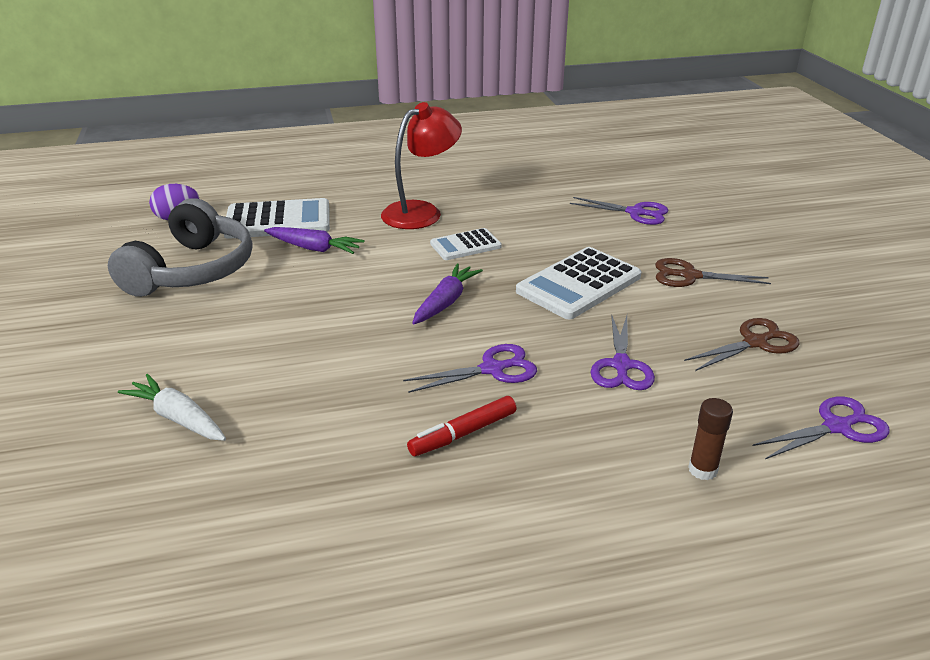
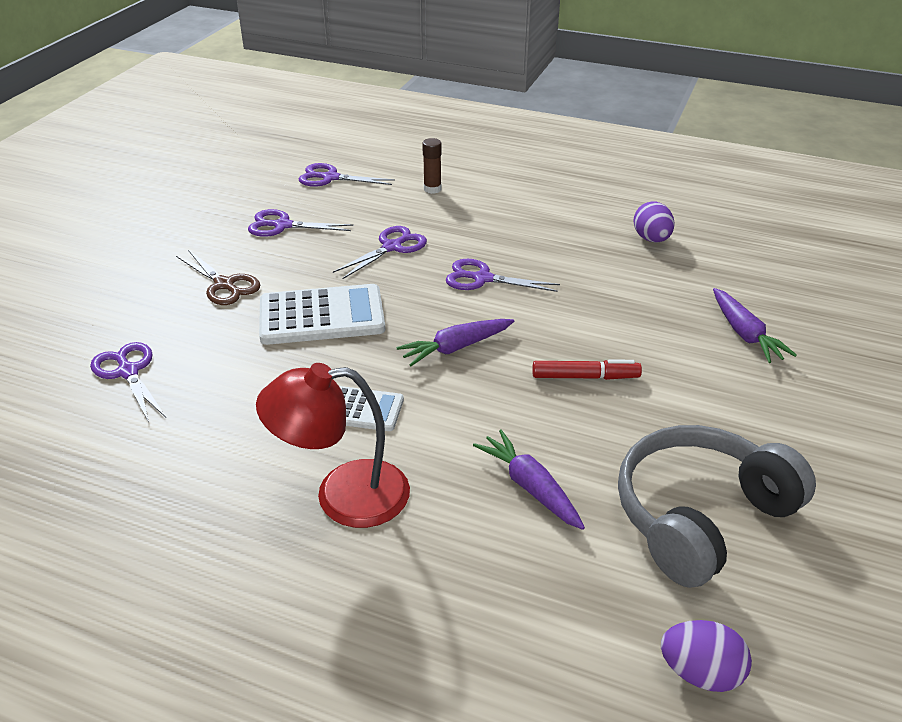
camera: 145 degrees left, 5 degrees up
white carrot [118,374,226,441] -> purple carrot [713,288,797,363]
white calculator [224,198,330,239] -> none
red marker [407,396,517,456] -> red marker moved to [532,360,642,380]
brown scissors [684,318,800,371] -> purple scissors [248,209,353,237]
none -> purple egg [633,201,674,243]

